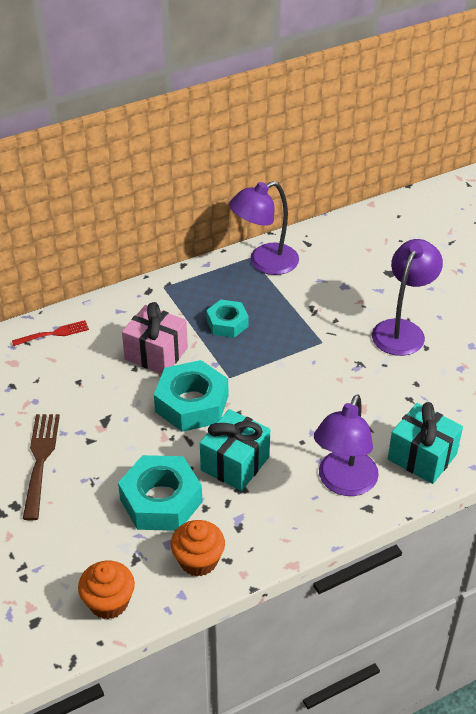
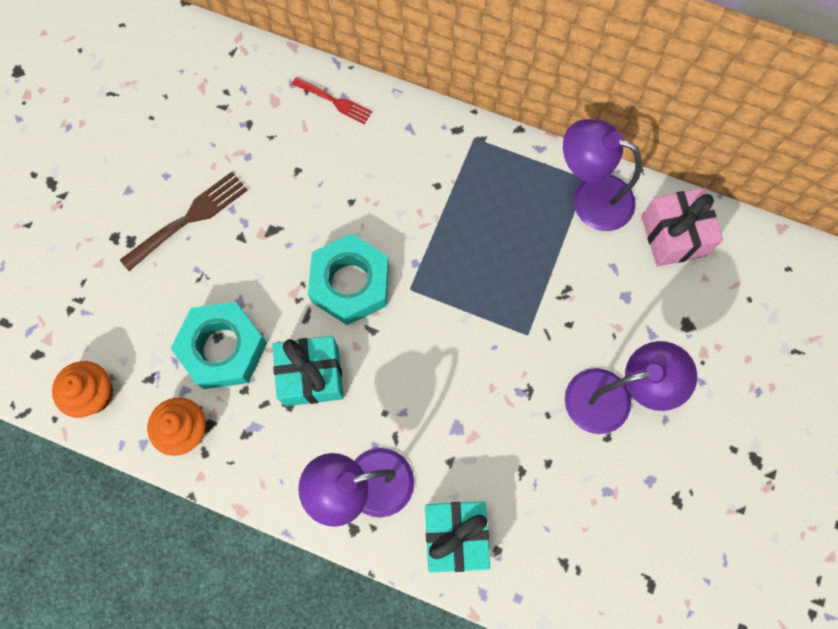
camera: 50 degrees right, 30 degrees up
pink gift [122,302,188,374] -> pink gift moved to [641,188,723,266]
turquoise nut [206,300,249,338] -> none

